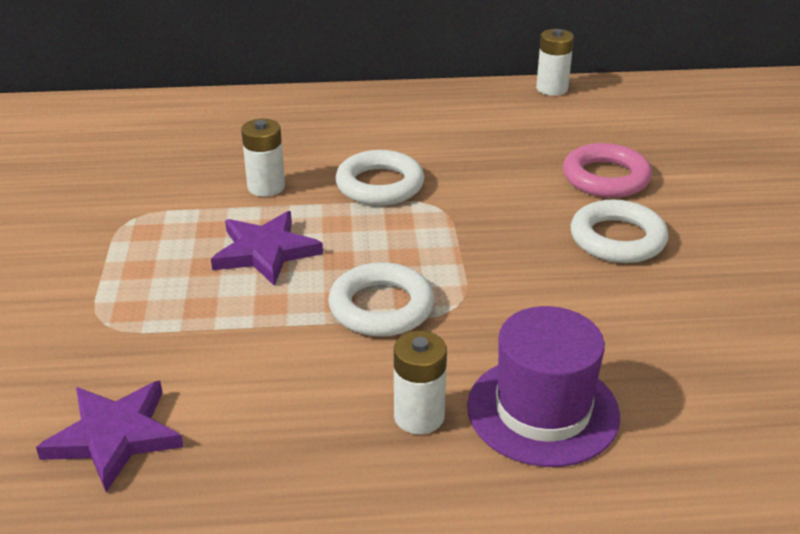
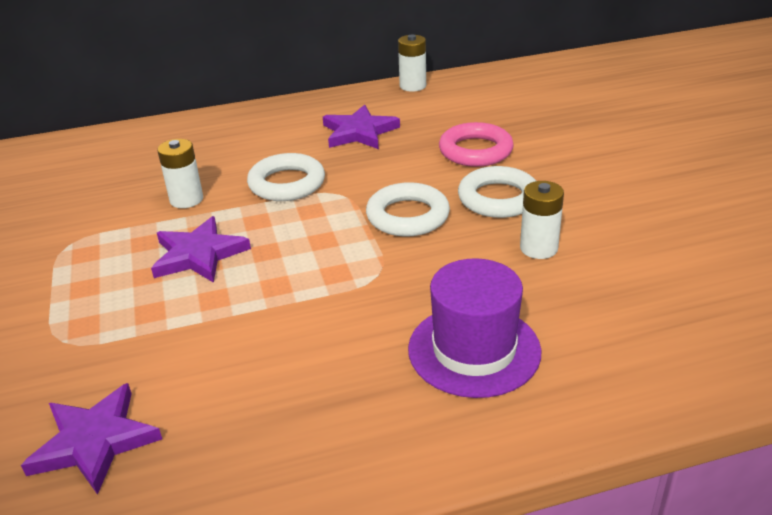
camera: 10 degrees left, 0 degrees up
white ring [328,262,434,336] -> white ring moved to [366,182,450,237]
white battery [394,331,447,434] -> white battery moved to [520,181,564,259]
none -> purple star [323,104,400,149]

